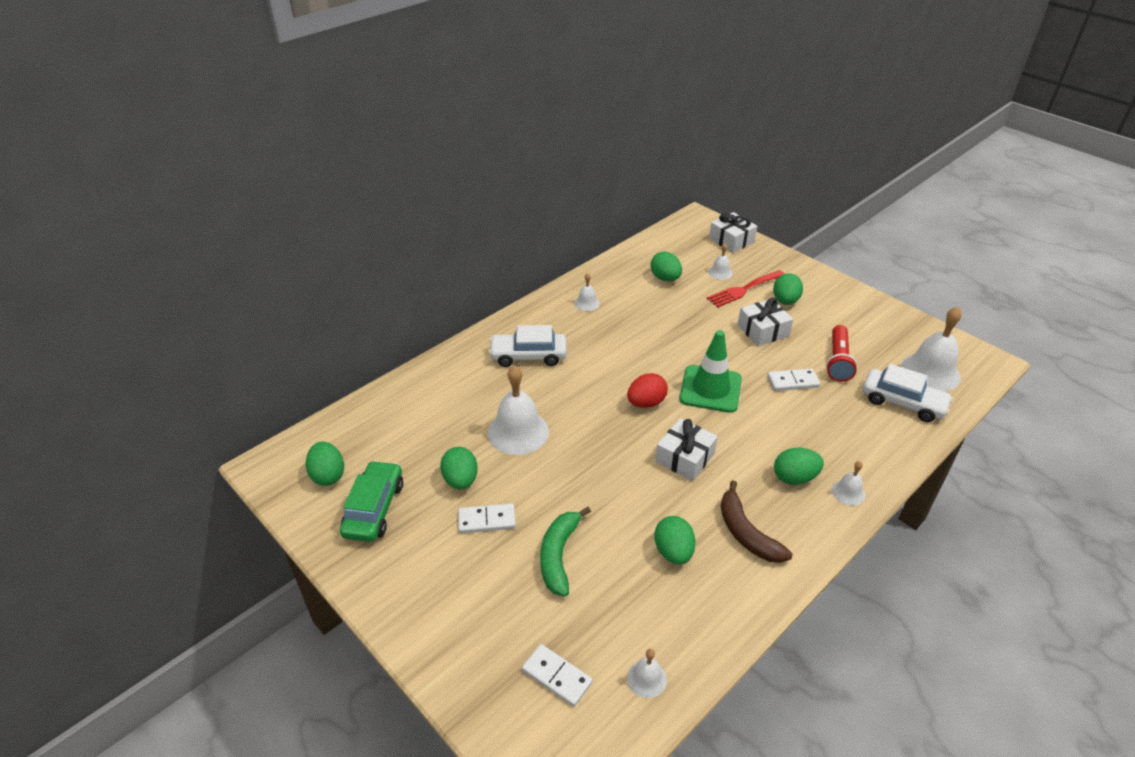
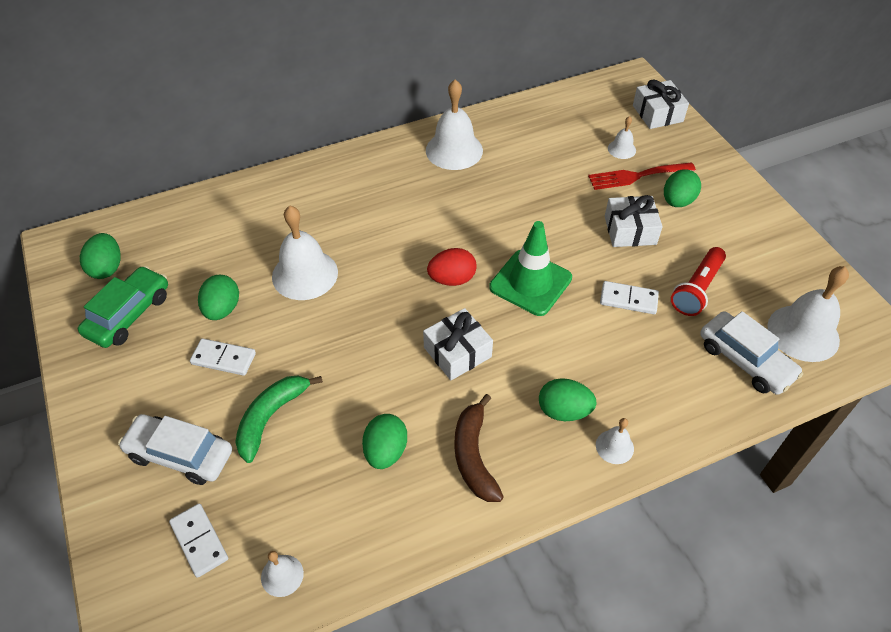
camera: 20 degrees right, 10 degrees up
white car [488,325,567,367] -> white car moved to [118,414,232,485]
white bell [575,273,600,311] -> white bell [426,80,483,170], size x2.03
green egg [650,252,682,281] -> none

